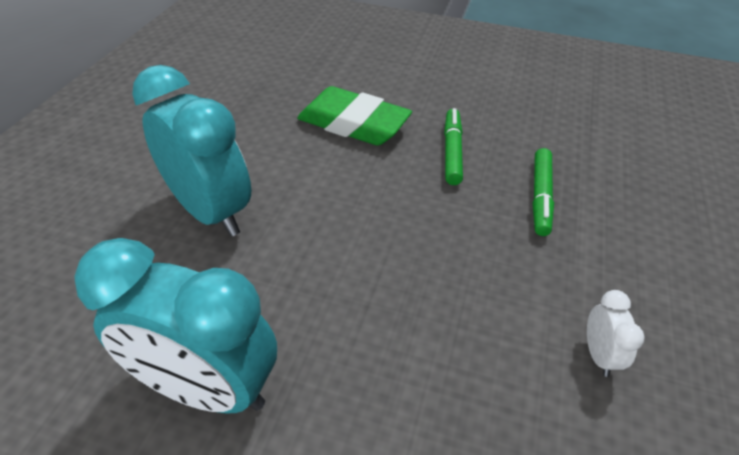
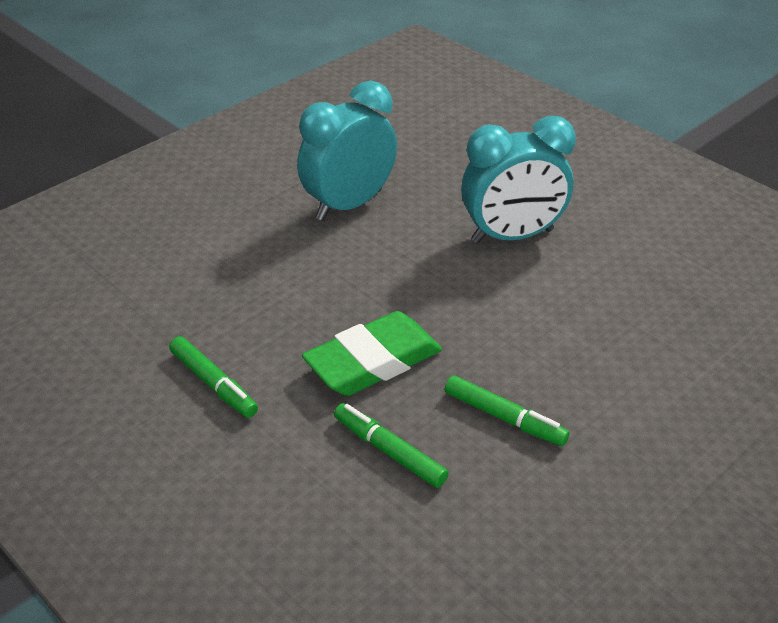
camera: 120 degrees right, 5 degrees down
green eraser [297,86,412,146] -> green eraser moved to [302,311,442,396]
white clock [587,290,645,377] -> green marker [169,336,258,418]

